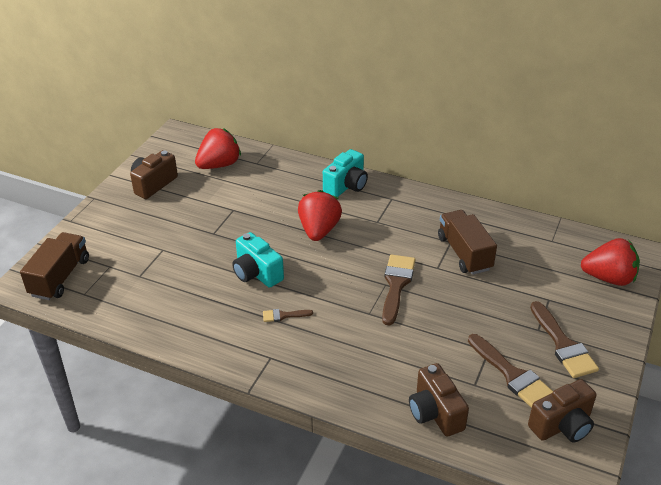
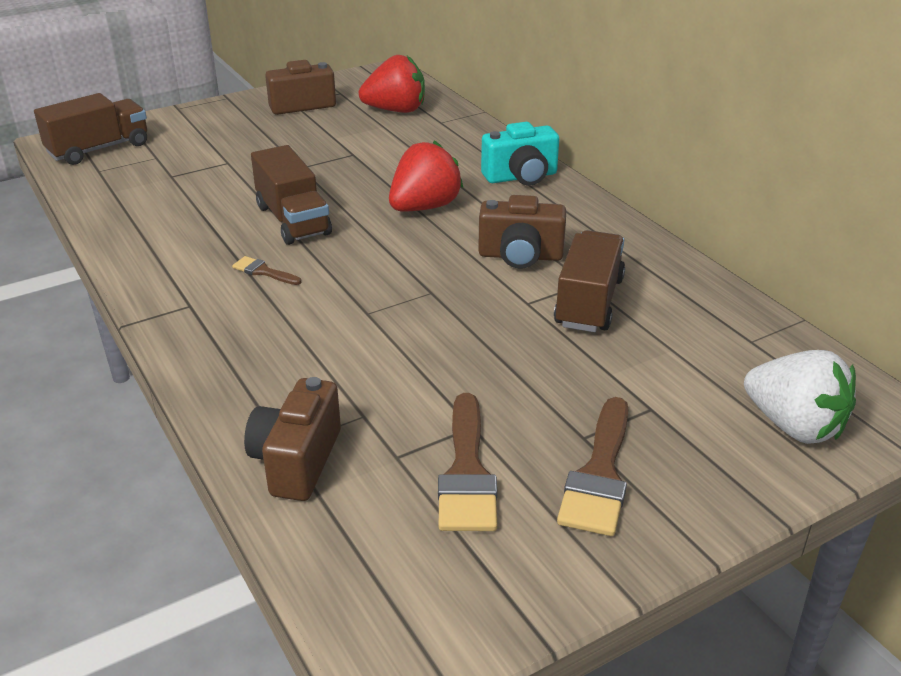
camera: 35 degrees right, 5 degrees down
turquoise camera [232,232,284,288] -> brown truck [251,145,332,245]
brown brush [382,255,415,326] -> none
brown camera [528,379,596,443] -> brown camera moved to [478,195,566,269]
red strawberry [581,238,640,286] -> white strawberry [744,350,856,444]

